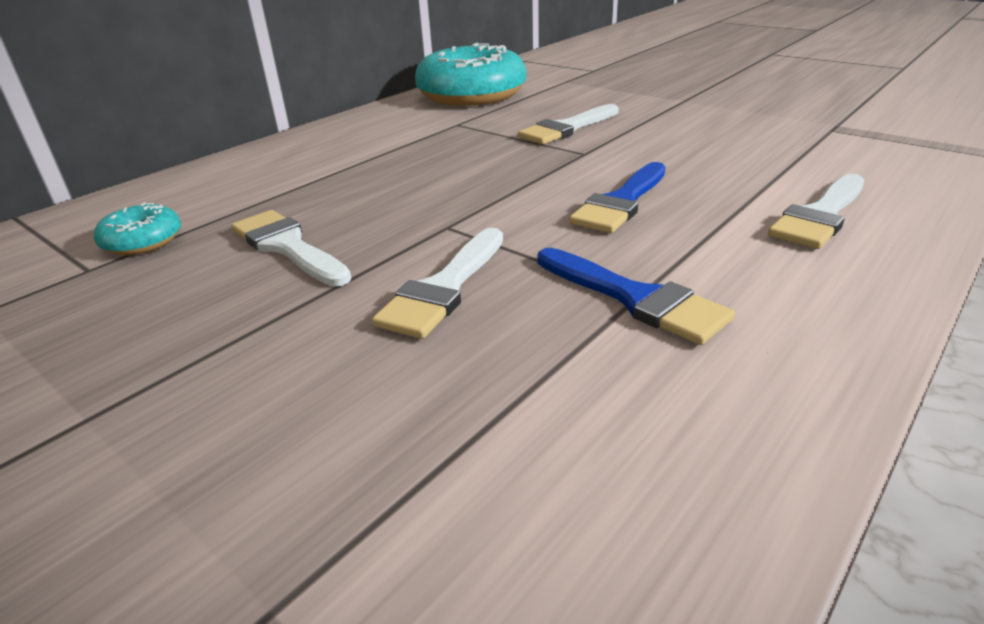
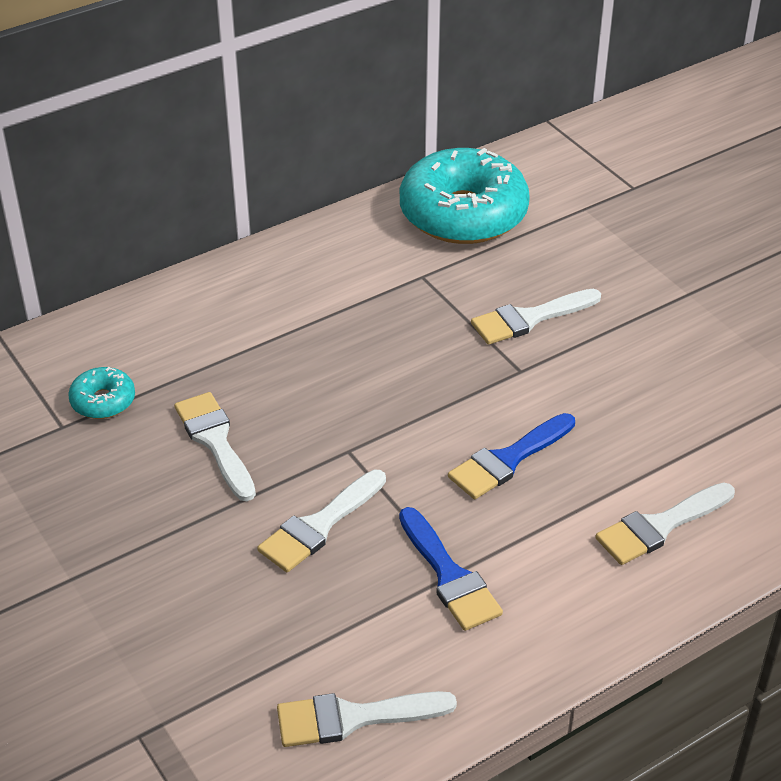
camera: 15 degrees right, 10 degrees up
none -> white brush [277,691,457,747]

